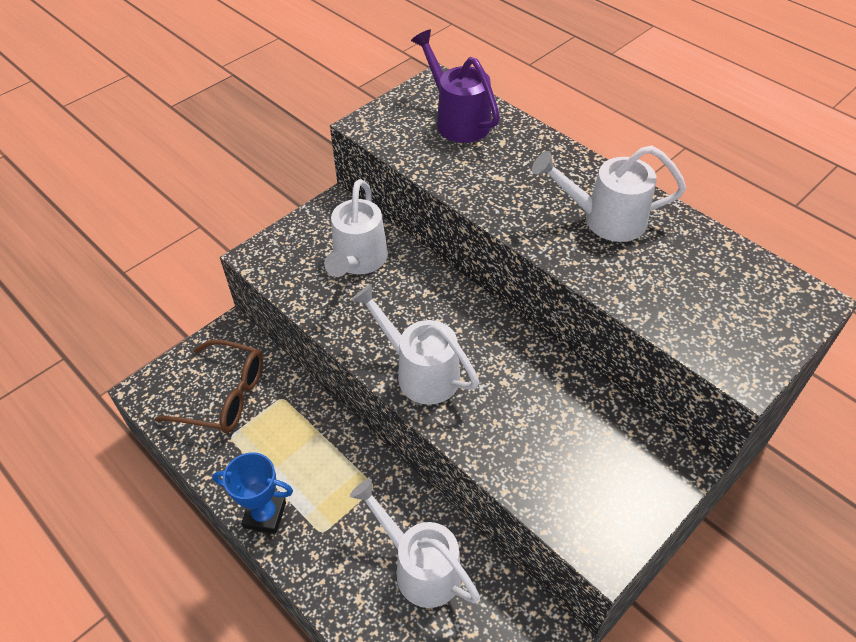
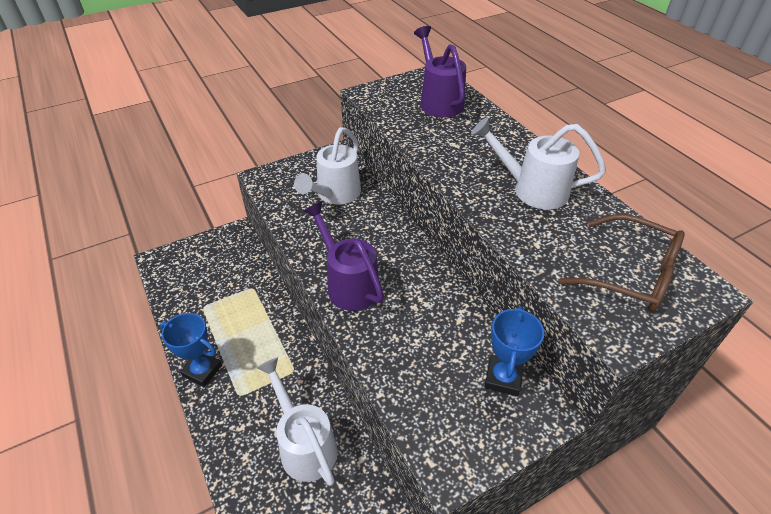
camera: 15 degrees right, 5 degrees down
brown glasses [155,339,263,433] -> brown glasses moved to [559,214,684,312]
white watering can [351,284,479,405] -> purple watering can [304,202,384,311]
none -> blue trophy [485,306,544,396]

